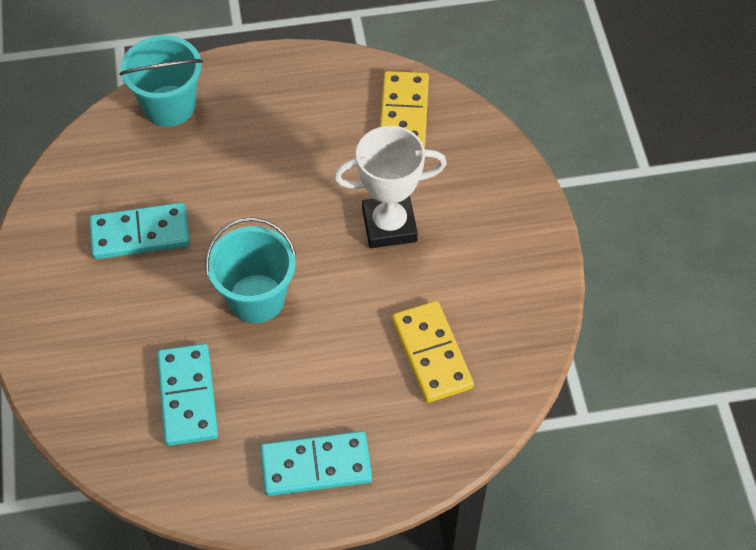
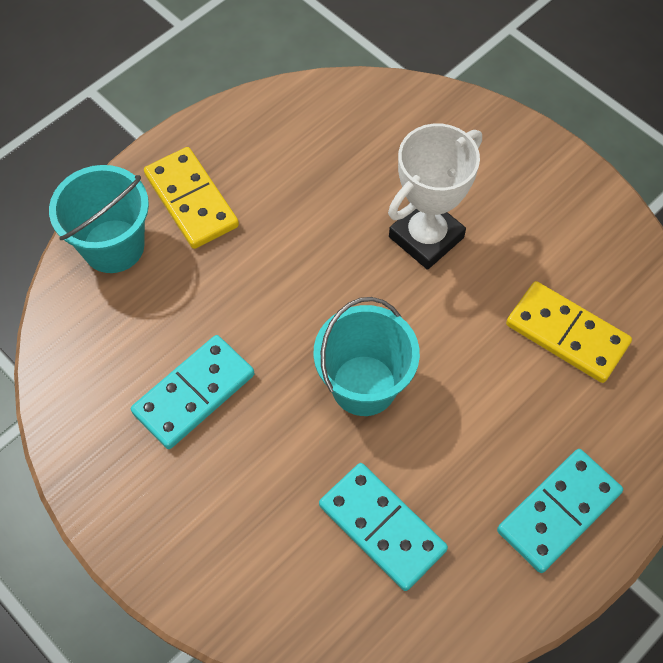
camera: 35 degrees left, 5 degrees up
yellow domino [380,71,429,148] -> yellow domino moved to [144,147,239,249]

